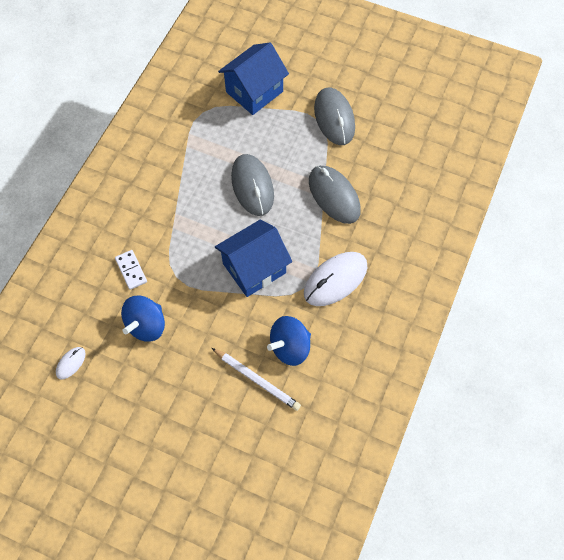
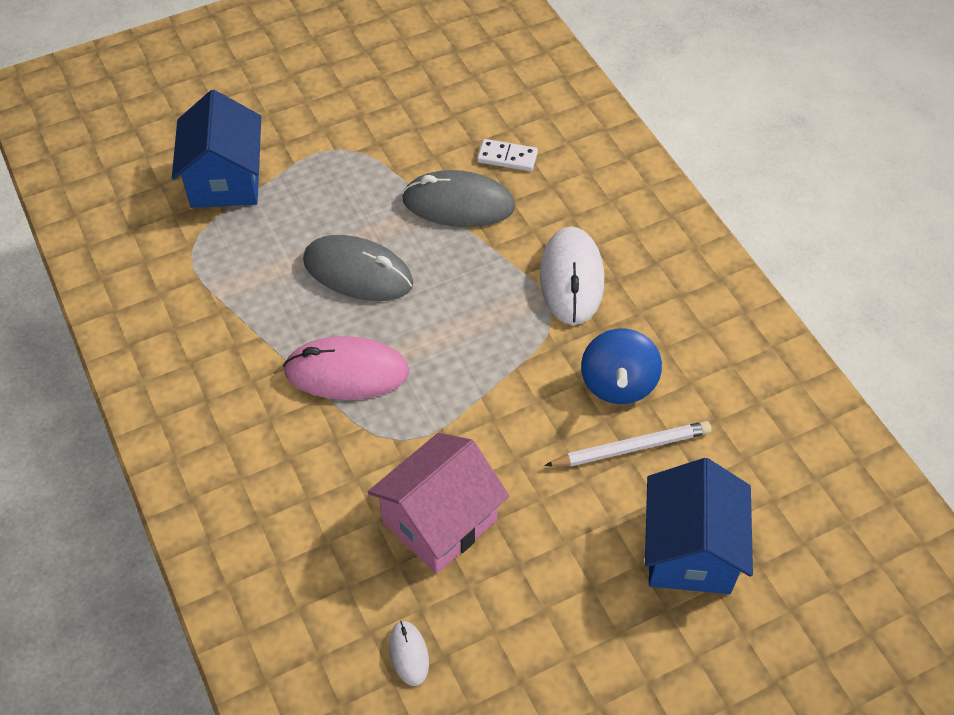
camera: 50 degrees left, 10 degrees down
white domino [115,250,147,290] -> white domino moved to [477,139,538,171]
blue spinning top [121,296,165,342] -> pink house [368,433,509,574]
blue house [215,219,292,297] -> blue house moved to [645,458,753,594]
grey mouse [314,88,355,145] -> none
none -> pink mouse [283,336,409,400]

